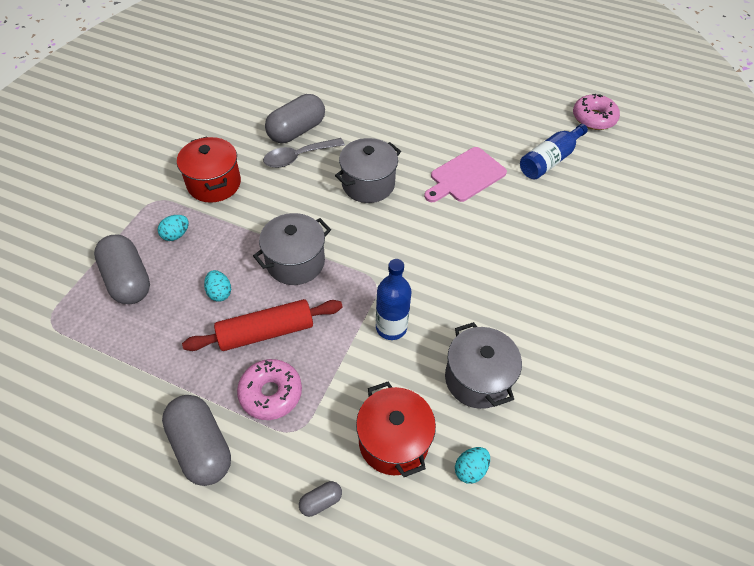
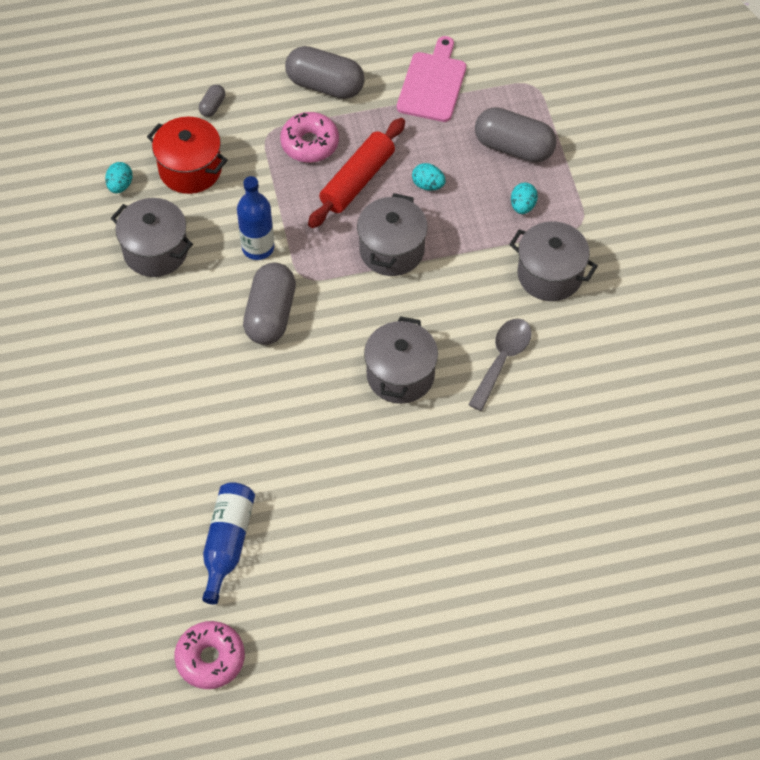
camera: 145 degrees right, 5 degrees up
red pot [177,137,241,203] -> grey pot [509,221,598,301]
grey capsule [265,94,325,143] -> grey capsule moved to [243,263,296,345]
pink cutting board [424,147,507,202] -> pink cutting board moved to [397,36,466,122]

